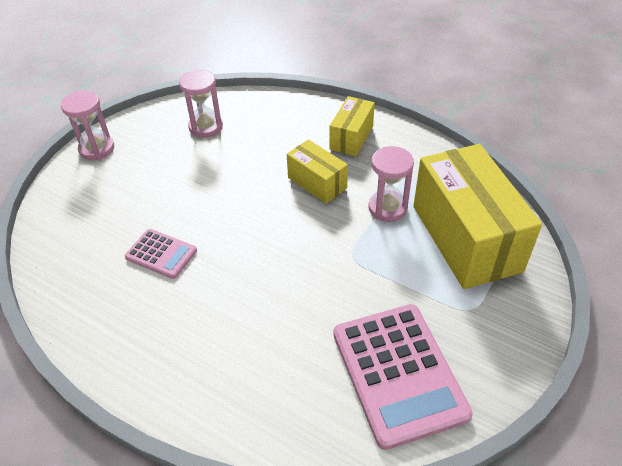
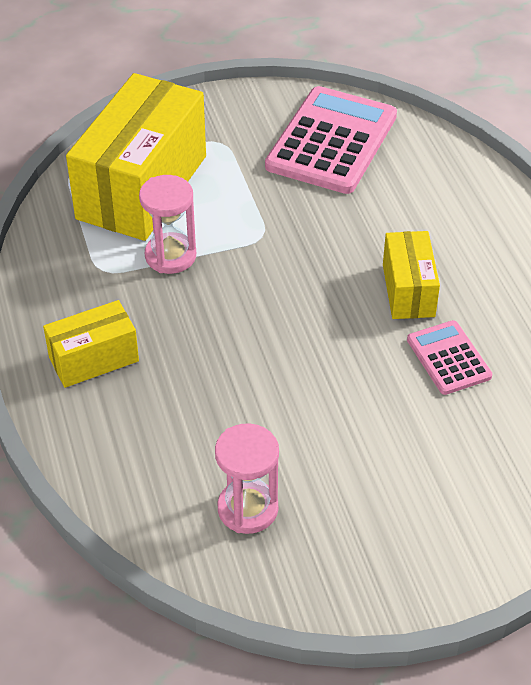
camera: 140 degrees left, 0 degrees up
pink hourglass [61,91,114,160] -> none
yellow box [287,140,348,204] -> yellow box moved to [383,231,440,319]

